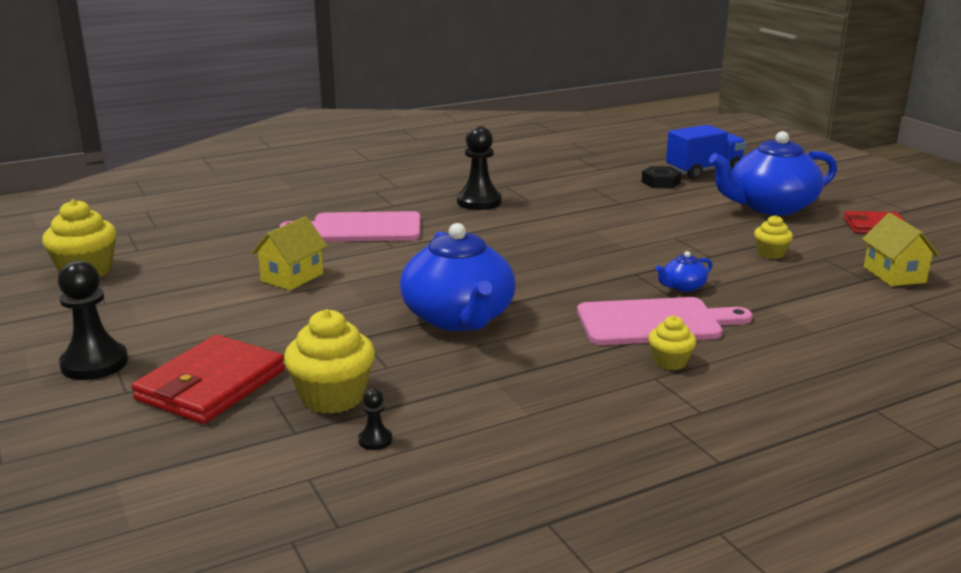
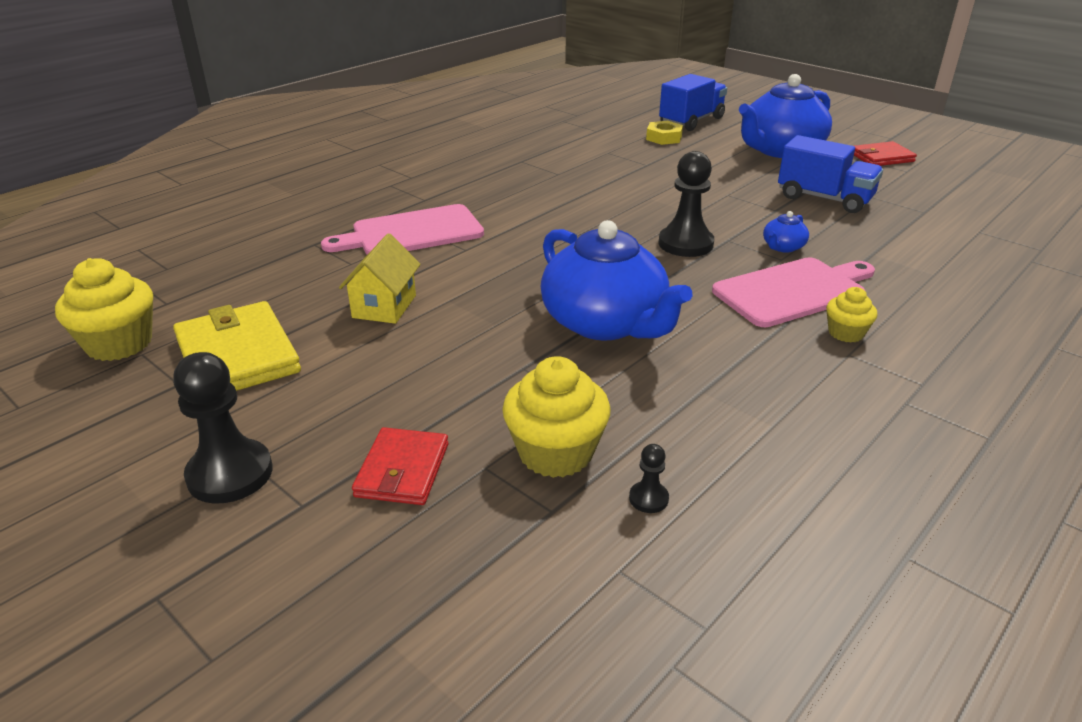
camera: 20 degrees left, 10 degrees up
red wallet [131,335,285,424] -> red wallet [352,427,448,505], size x0.62
black pawn [457,126,501,210] -> black pawn moved to [659,151,714,257]
black nut [642,166,682,188] -> yellow nut [646,121,683,145]
yellow cupcake [754,215,793,259] -> blue truck [778,135,883,213]
yellow house [862,213,940,286] -> none
none -> yellow wallet [173,301,301,391]

